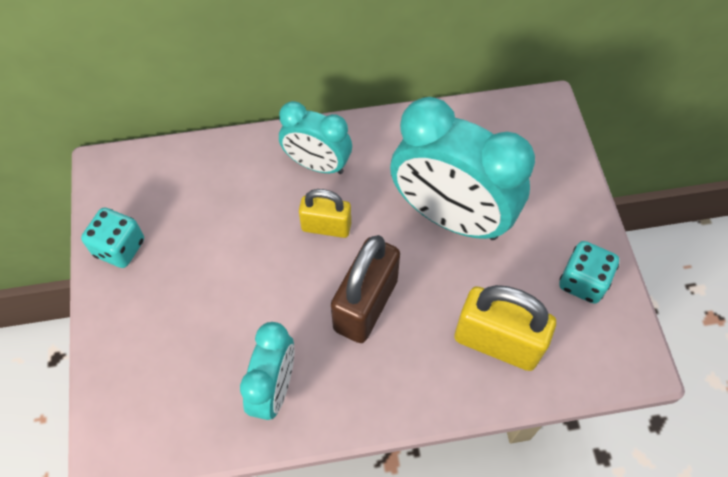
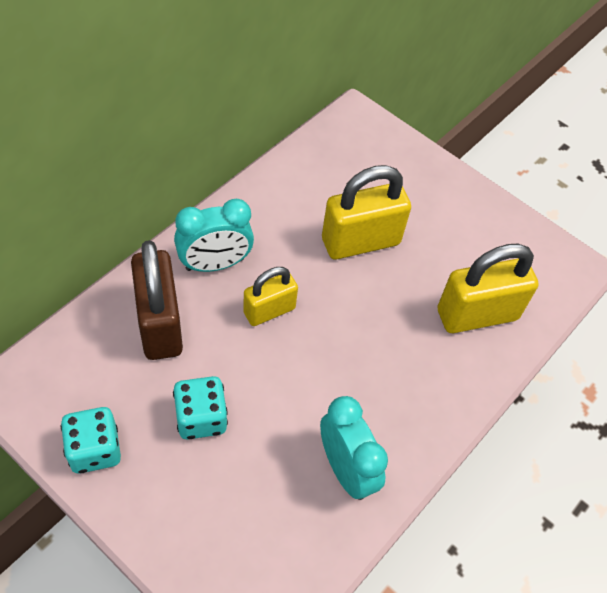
camera: 45 degrees left, 5 degrees down
brown padlock [331,235,400,343] -> brown padlock moved to [131,240,183,360]
turquoise clock [390,97,535,240] -> yellow padlock [322,165,411,259]
turquoise dice [559,241,619,304] -> turquoise dice moved to [173,376,228,439]

